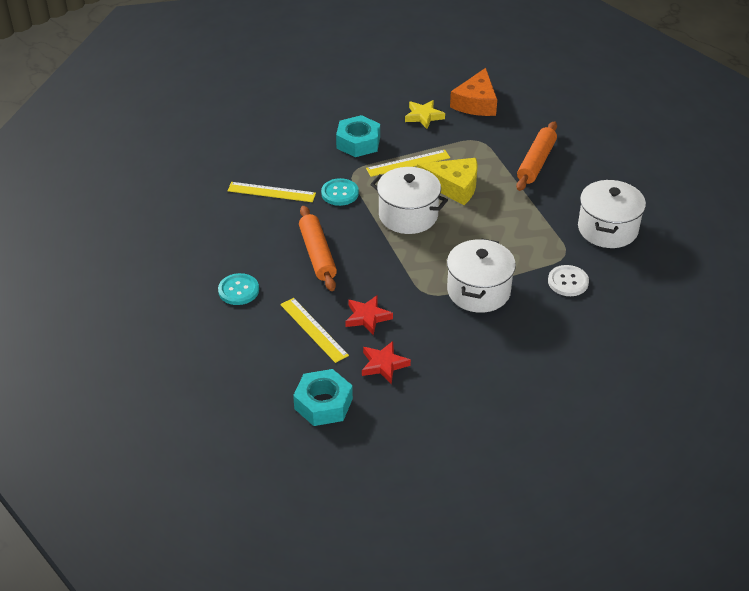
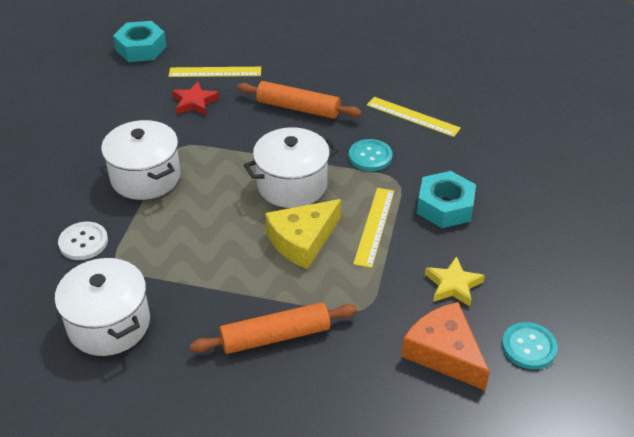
camera: 125 degrees right, 0 degrees up
turquoise button [218,273,259,305] -> turquoise button moved to [502,322,557,369]
yellow ruler [227,182,316,202] -> yellow ruler turned 75 degrees clockwise [367,97,461,137]
red star [362,341,411,384] -> none
orange rolling pin [516,121,557,191] -> orange rolling pin turned 75 degrees counterclockwise [190,302,357,354]

